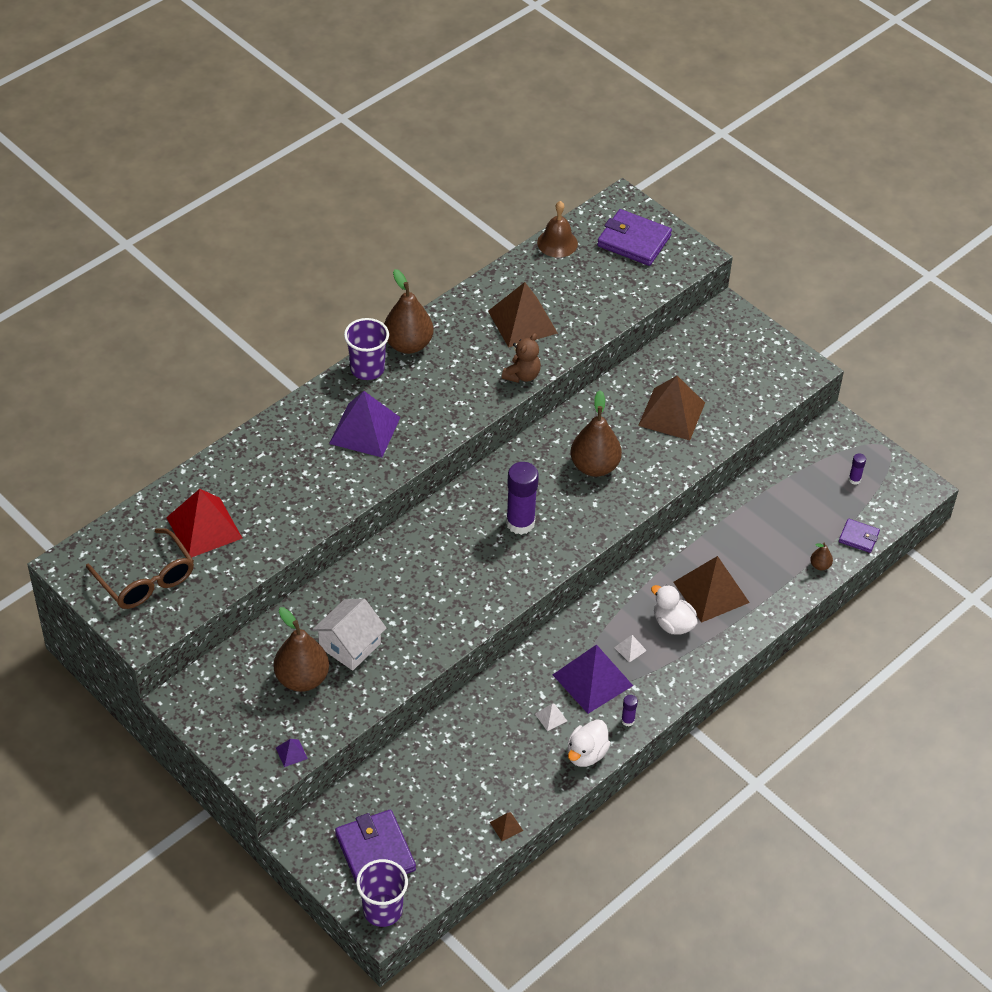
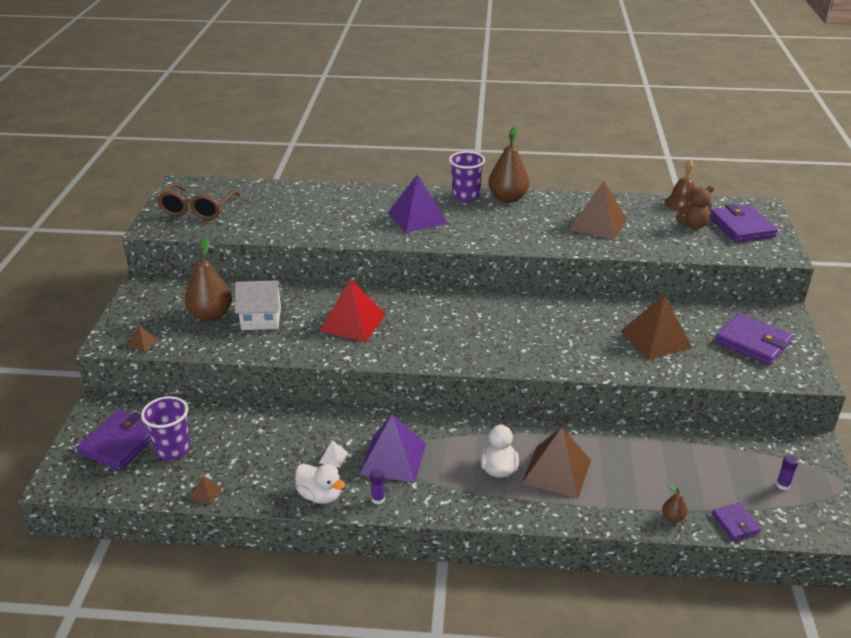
camera: 50 degrees right, 15 degrees down
red pyramid [166,489,243,557] -> red pyramid moved to [320,278,386,342]
purple pyramid [276,739,308,767] -> brown pyramid [128,325,158,351]
purple cup [356,859,408,927] -> purple cup moved to [141,396,191,460]
brown teddy bear [502,333,541,383] -> brown teddy bear moved to [676,186,714,229]
purple glue stick [506,462,539,535] -> none
white duck [567,719,611,767] -> white duck turned 135 degrees counterclockwise [295,464,345,504]
brown pear [571,390,622,477] -> none
white pyramid [614,635,647,663] -> none
none -> purple wallet [715,313,793,365]

